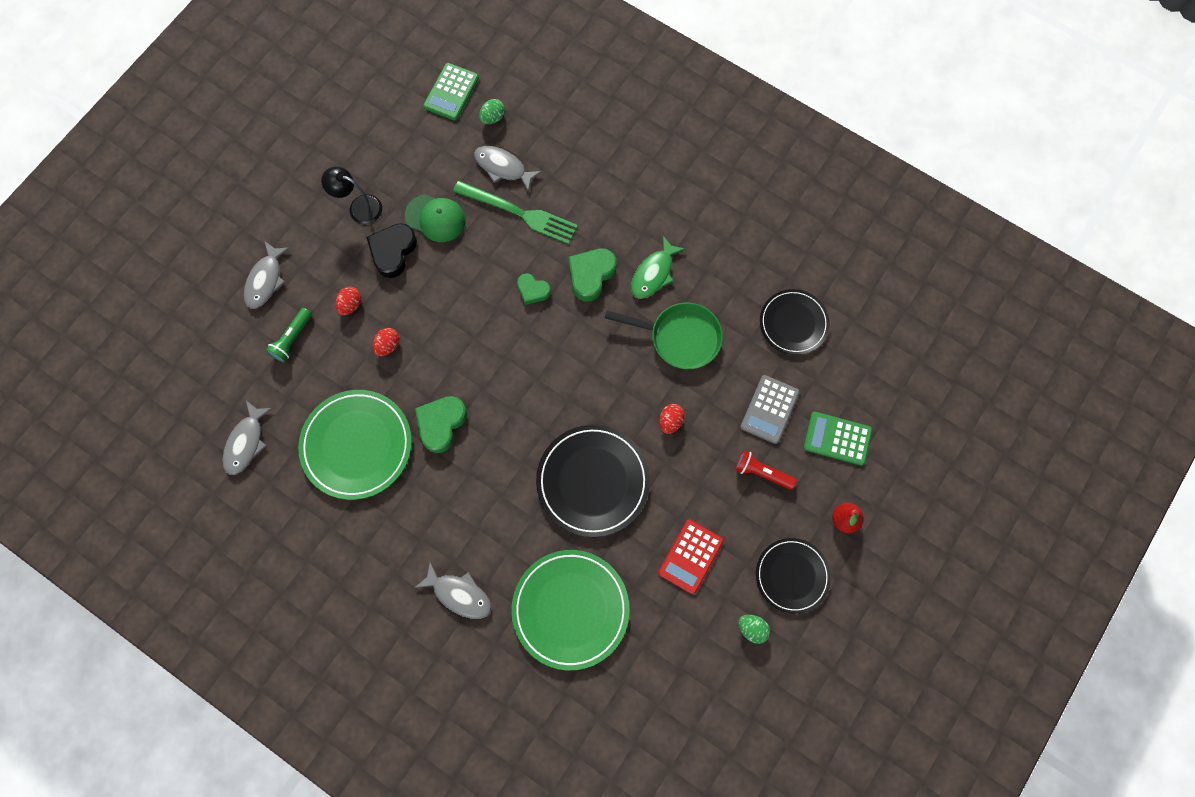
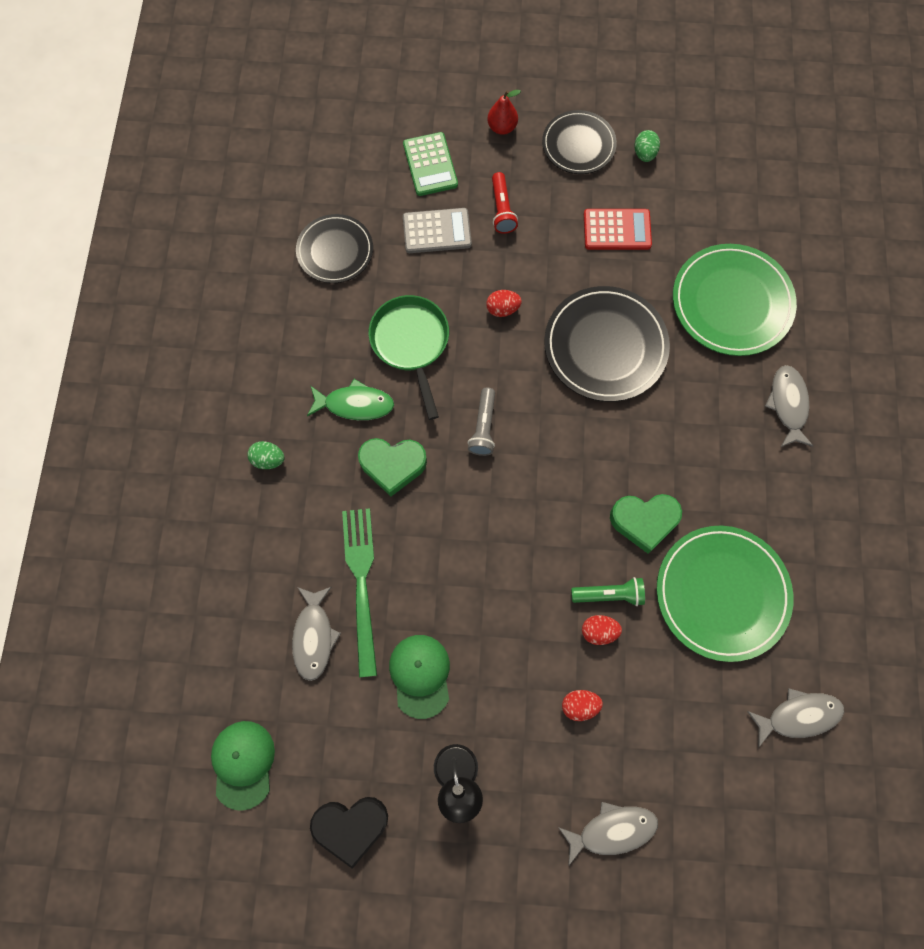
camera: 120 degrees left, 0 degrees up
green flashlight [266,308,312,363] -> green flashlight moved to [571,577,645,606]
black heart [366,223,417,278] -> black heart moved to [310,797,388,869]
green calculator [423,63,479,121] -> green cap [211,721,275,811]
green egg [479,99,505,124] -> green egg moved to [248,441,285,469]
green heart [517,273,551,305] -> none
none -> grey flashlight [468,388,495,456]

